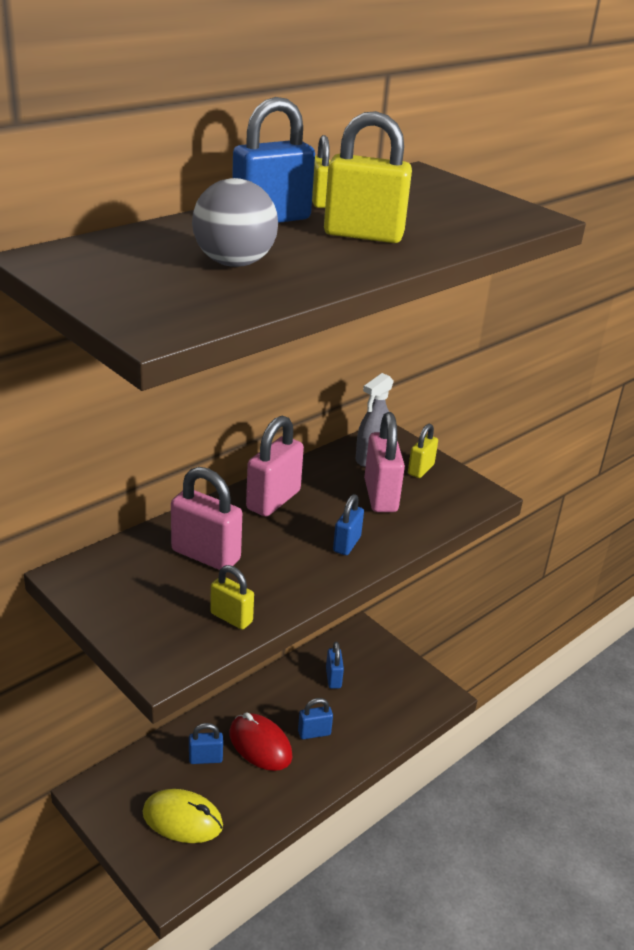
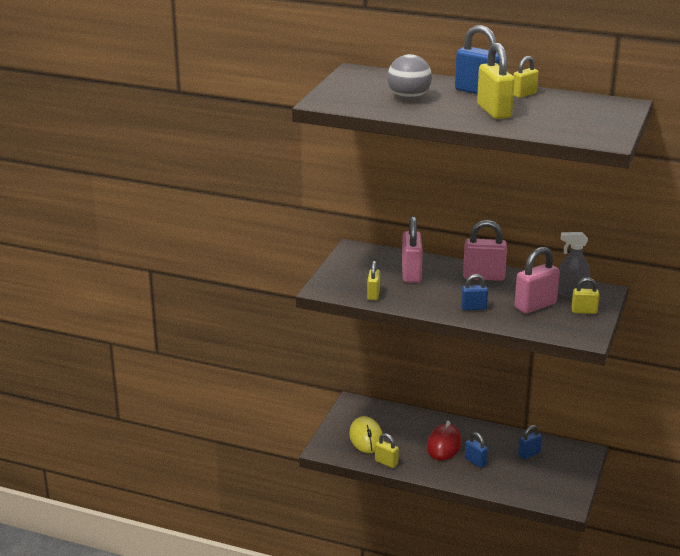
camera: 65 degrees right, 5 degrees down
blue padlock [189,723,223,764] -> none
none -> yellow padlock [375,433,399,468]

